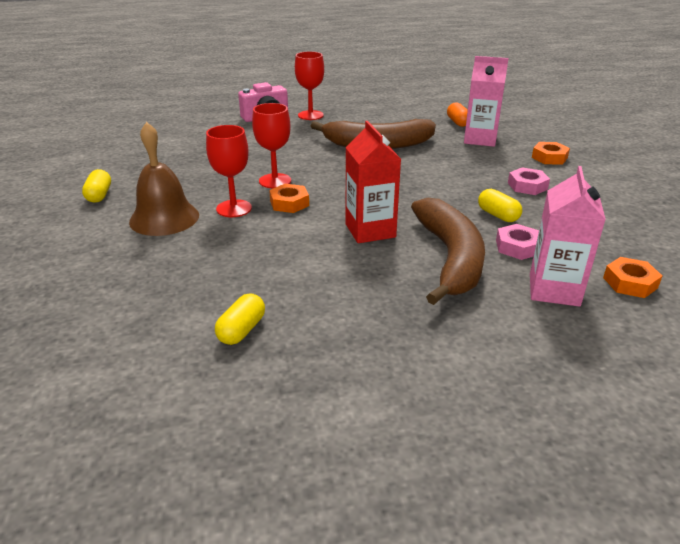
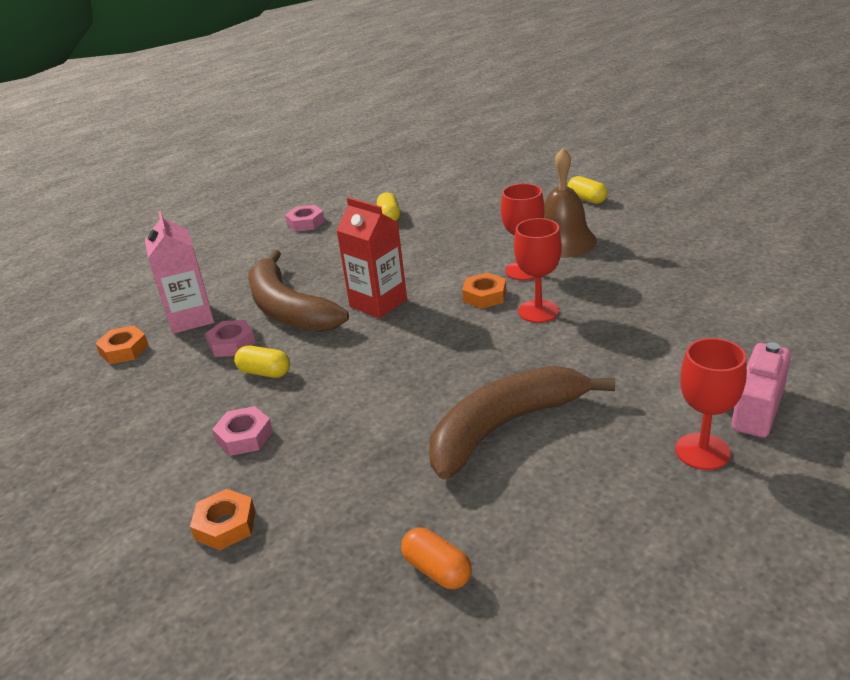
camera: 150 degrees right, 0 degrees up
yellow capsule [82,169,111,202] -> yellow capsule moved to [568,176,608,204]
pink carton [464,56,509,147] -> none
none -> pink nut [285,205,325,232]

